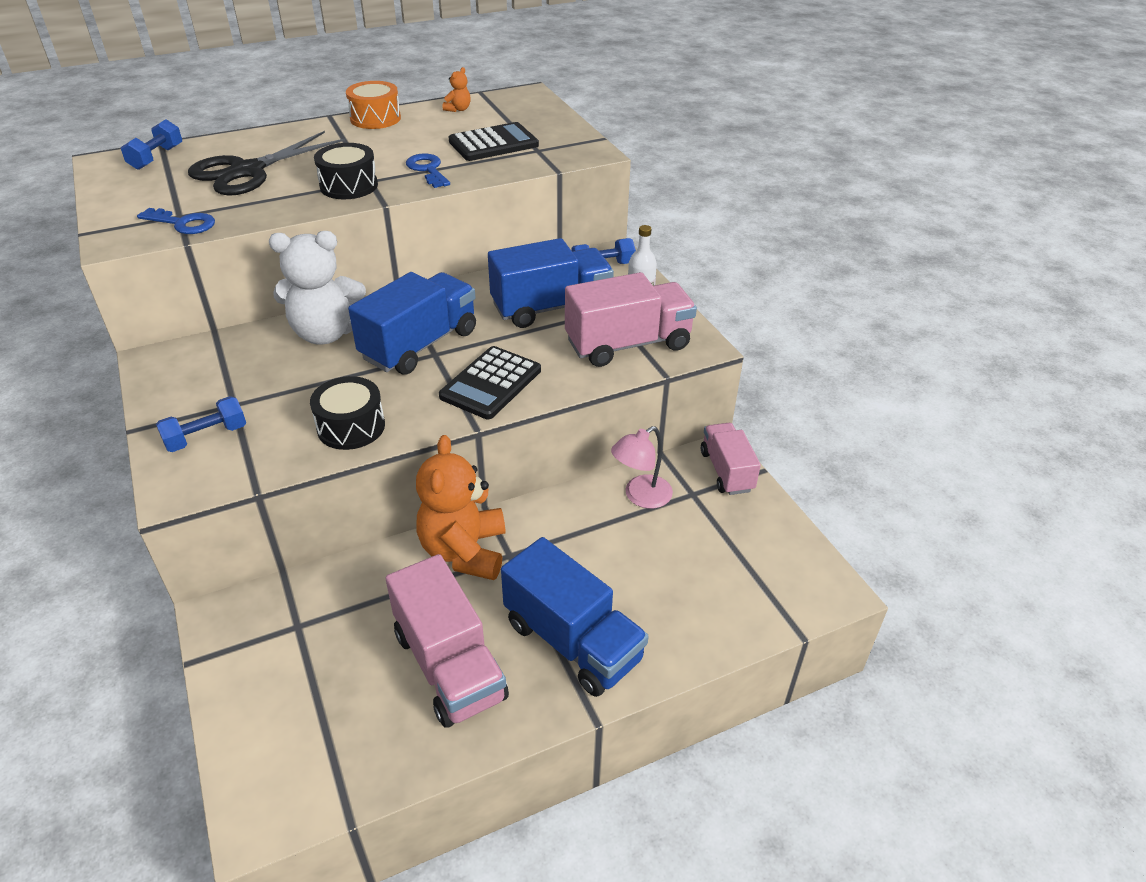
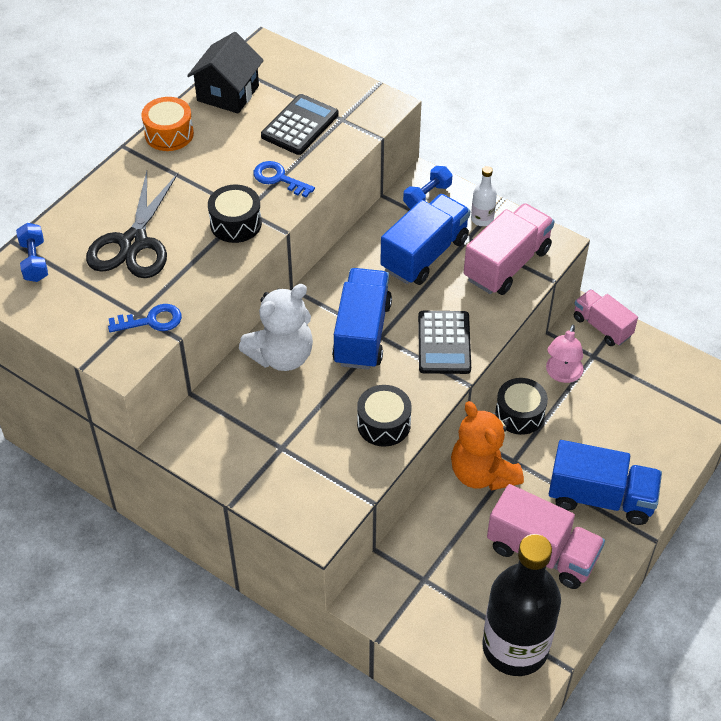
camera: 30 degrees left, 10 degrees up
blue dumbbell [156,396,246,452] -> none
orange teddy bear [442,67,471,112] -> black house [187,32,264,114]
none -> black bottle [482,534,561,676]
none -> black drum [495,378,548,435]

